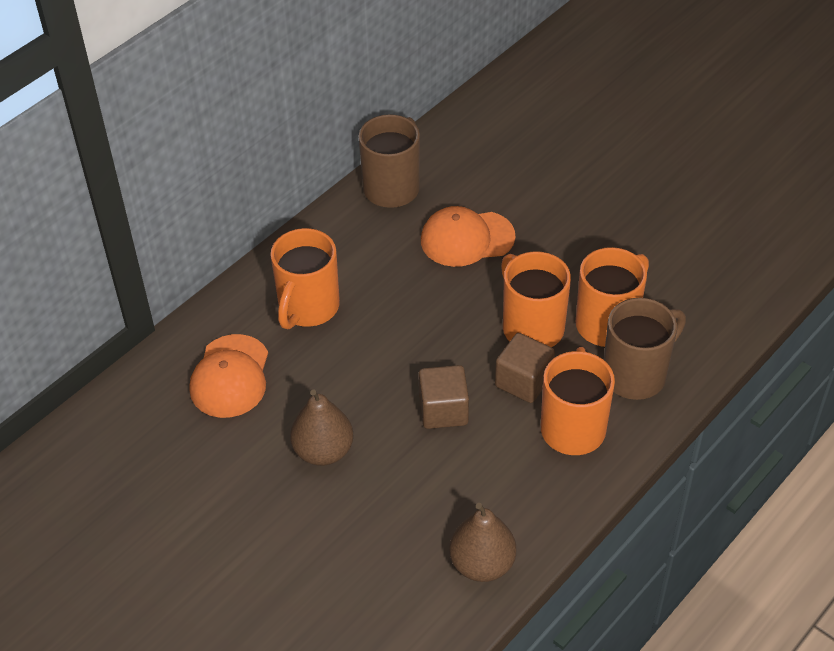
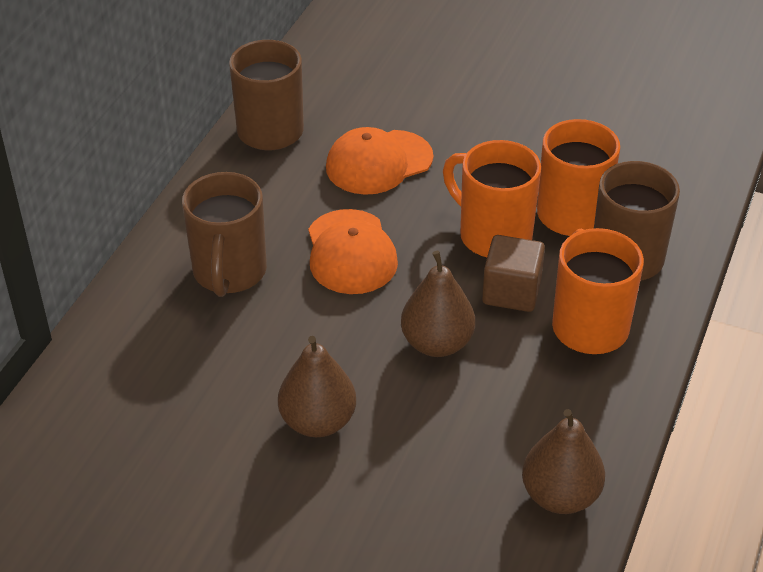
camera: 20 degrees left, 5 degrees down
orange cap [190,334,268,418] -> orange cap moved to [308,209,398,294]
orange mug [270,228,340,329] -> brown mug [182,172,267,297]
brown cube [419,365,469,429] -> brown pear [401,251,475,357]

